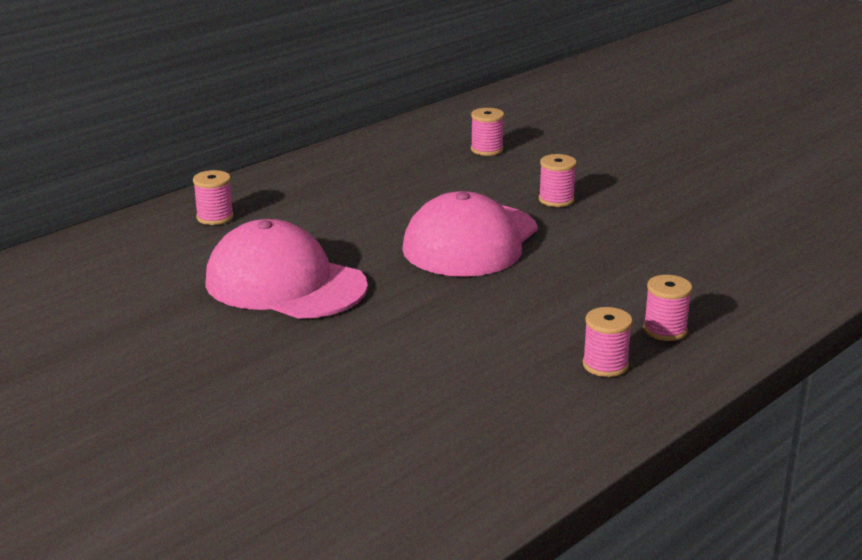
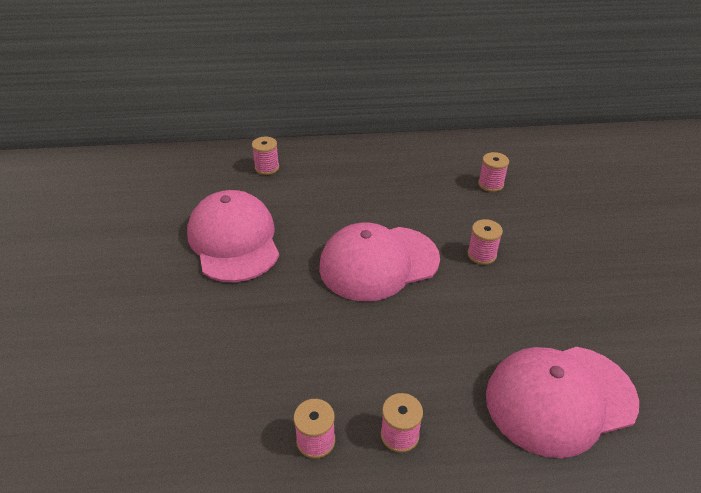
camera: 40 degrees right, 15 degrees up
none -> pink cap [486,347,639,458]

